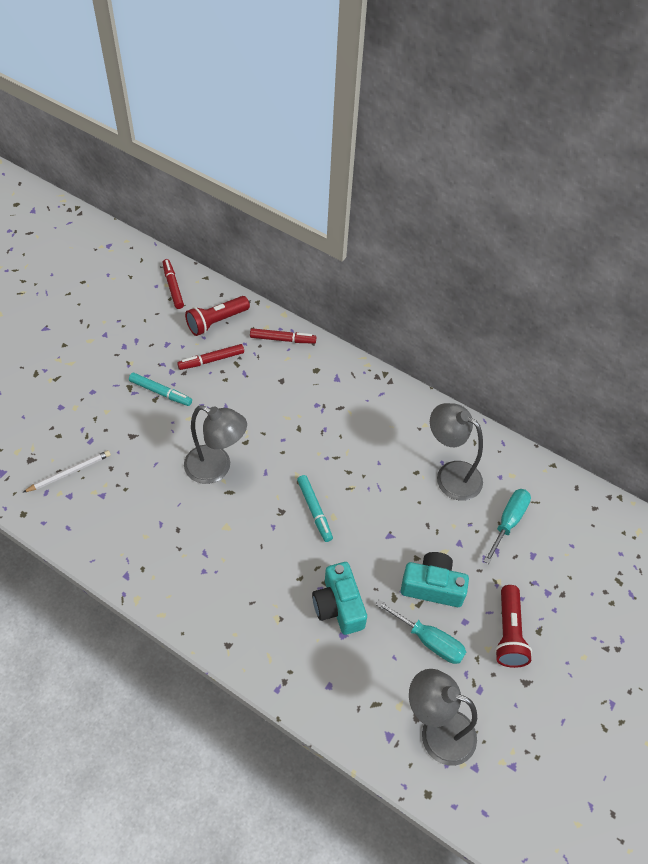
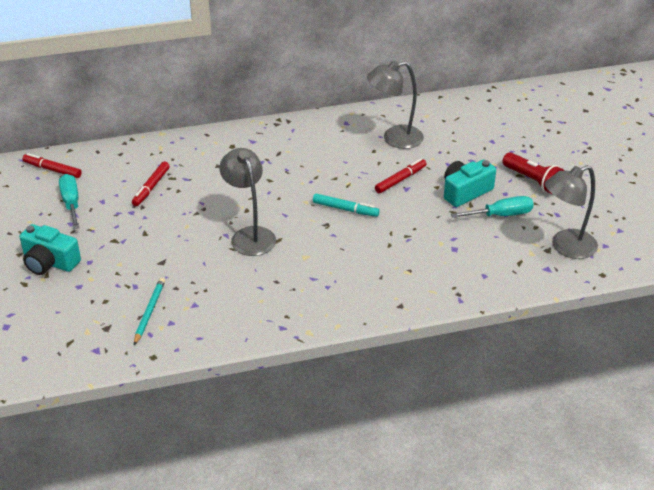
camera: 45 degrees left, 15 degrees down
white pencil [23,450,111,493] -> turquoise pencil [134,278,165,345]
turquoise marker [129,373,192,406] -> none
grey lamp [184,405,247,484] -> grey lamp turned 90 degrees counterclockwise [220,148,276,256]
red flashlight [185,296,250,336] -> none
red marker [250,328,316,344] -> red marker moved to [375,159,427,193]
turquoise camera [312,562,367,635] -> turquoise camera moved to [20,224,81,275]
turquoise screwdriver [483,489,531,564] -> turquoise screwdriver moved to [59,174,79,229]

